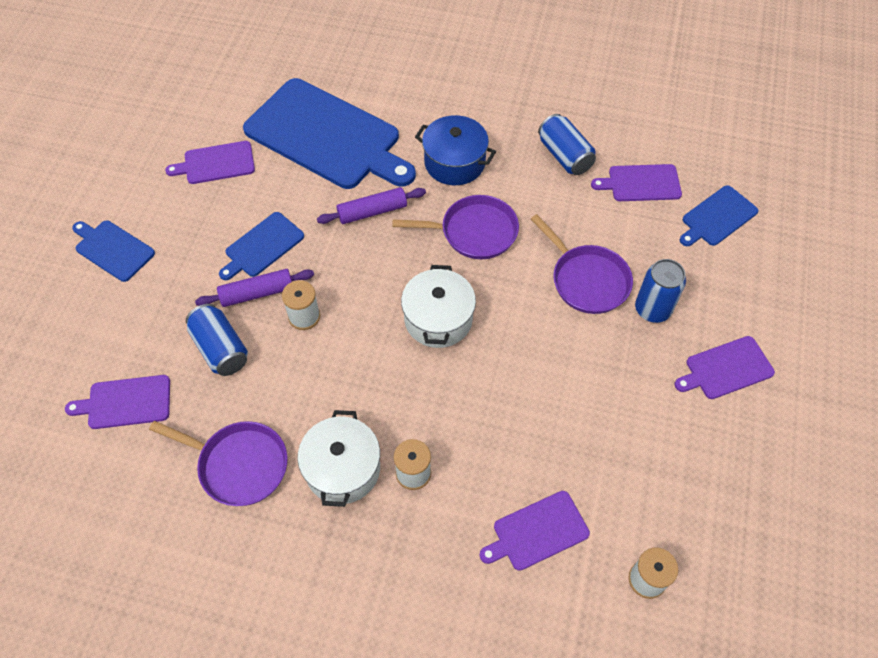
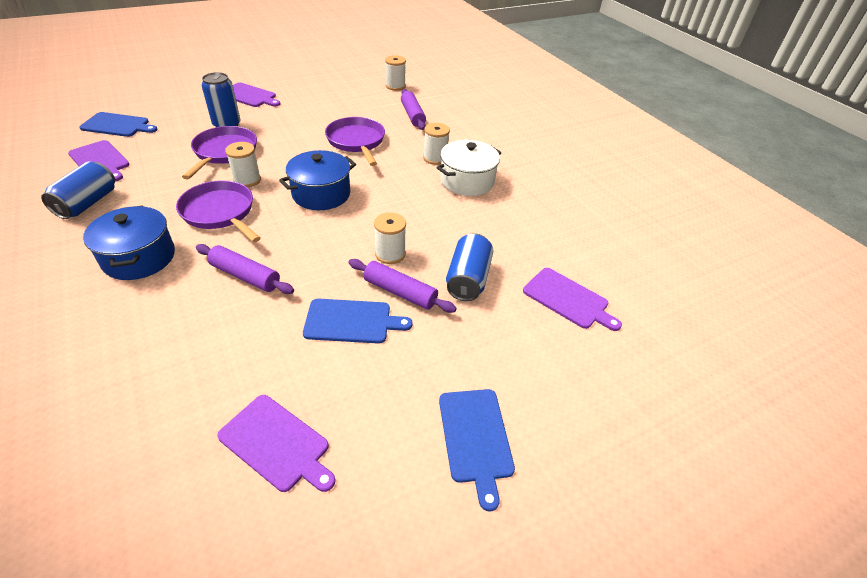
camera: 135 degrees left, 15 degrees down
purple pan [149,421,287,506] -> purple pan moved to [325,117,385,166]
blue cutting board [243,78,416,189] -> none
white pot [401,265,476,348] -> blue pot [279,150,356,210]
purple cutting board [479,491,590,571] -> purple rolling pin [401,89,426,130]
none -> white spool [225,142,261,187]

